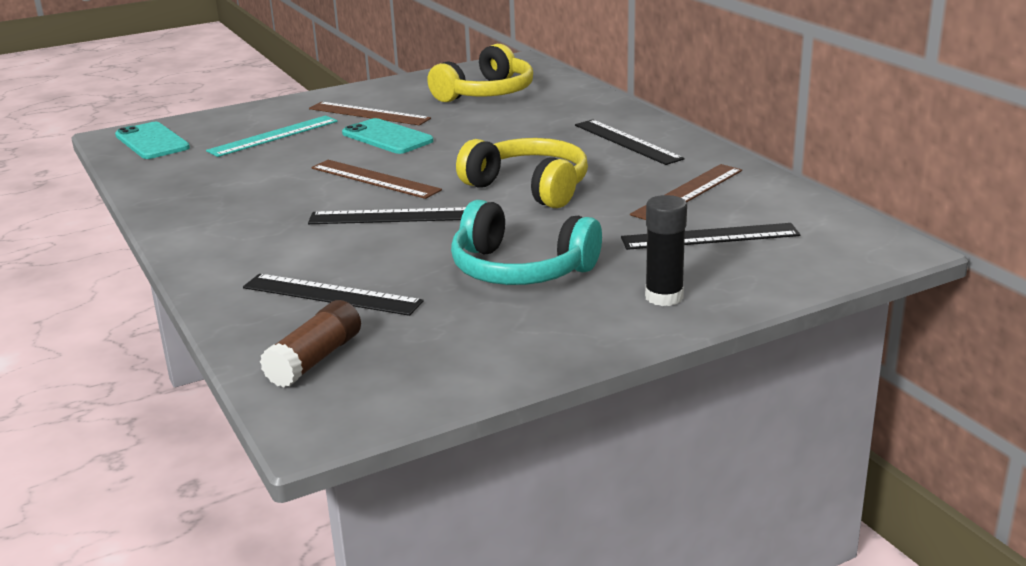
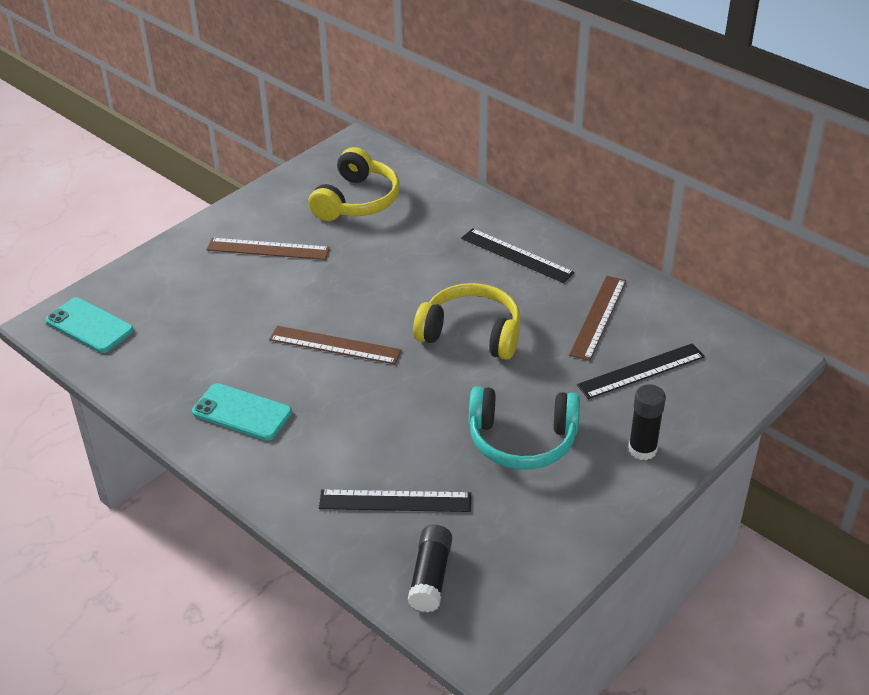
camera: 20 degrees left, 15 degrees up
turquoise ruler [206,115,338,157] -> none
brown glue stick [260,300,361,388] -> black glue stick [408,525,452,612]
black ruler [308,207,466,224] -> none
turquoise phone [342,118,433,154] -> turquoise phone moved to [192,383,292,441]

